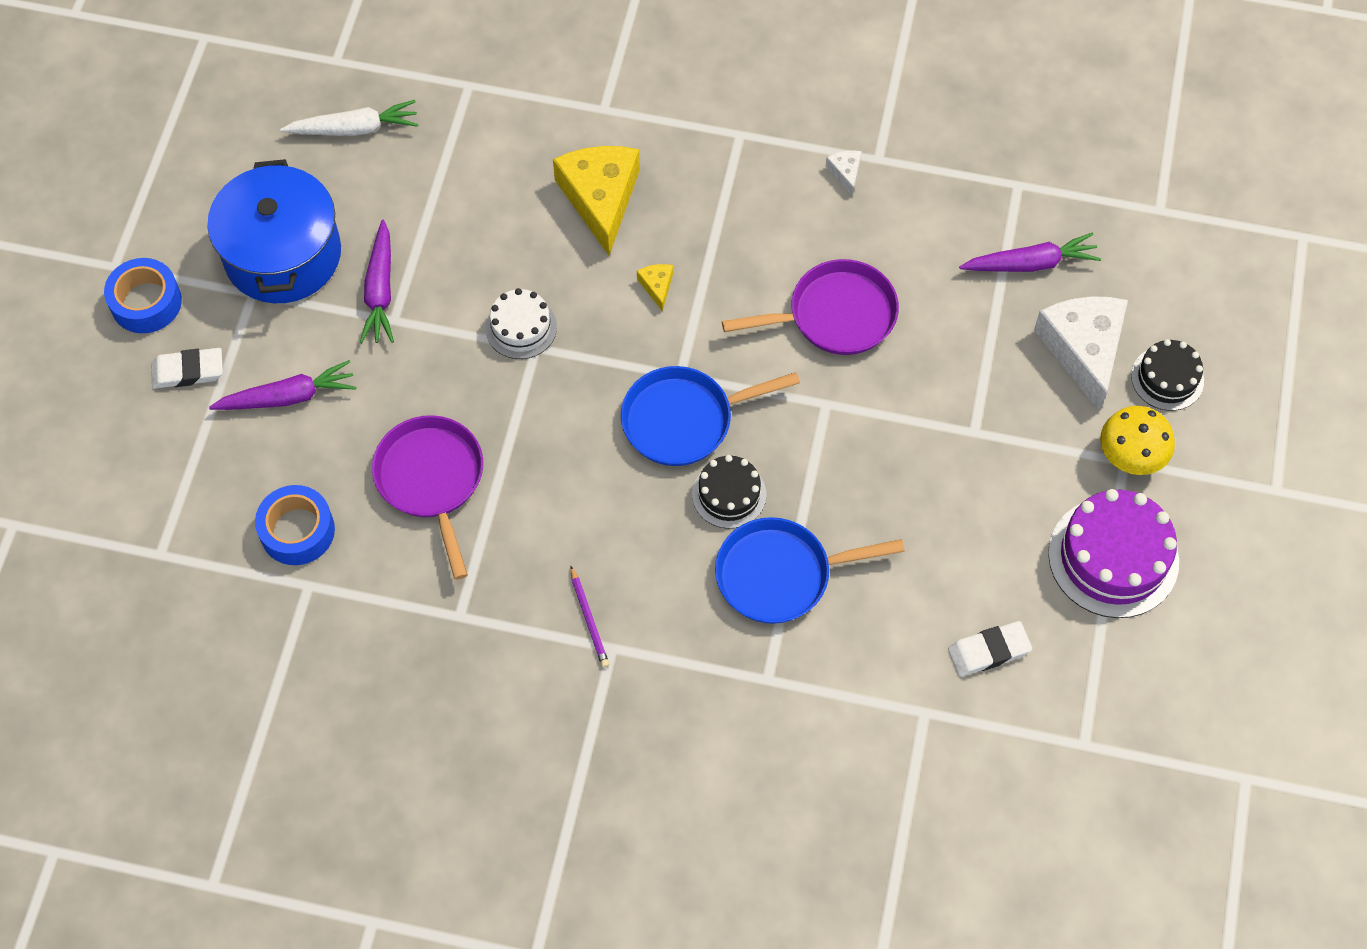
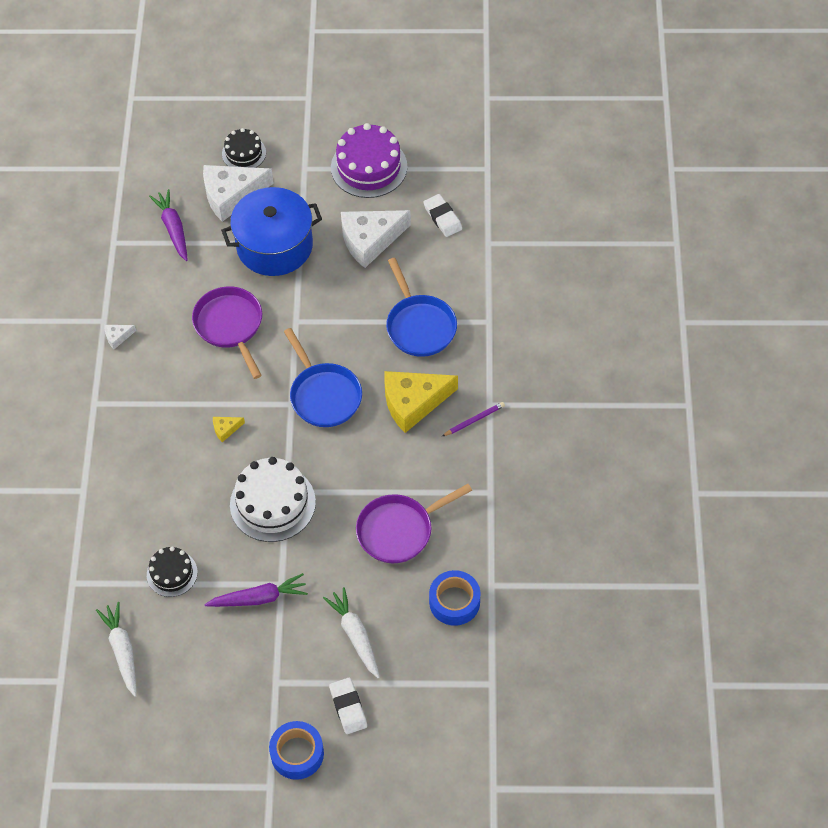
camera: 100 degrees left, 5 degrees down
blue pot [207,159,341,303] -> blue pot moved to [221,187,322,276]
purple carrot [209,360,356,410] -> white carrot [323,587,380,679]
white cake [485,288,557,359] -> white cake [230,457,316,542], size x1.72
yellow cheese [553,146,640,255] -> yellow cheese moved to [384,371,458,433]
black cake [692,455,767,529] -> black cake moved to [147,546,198,597]
yellow mushroom [1100,406,1175,475] -> none
none -> white cheese [341,210,411,268]

